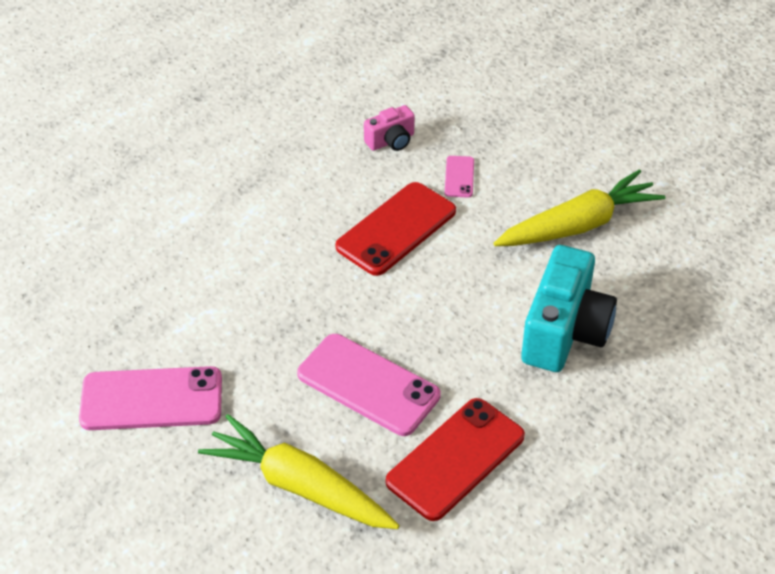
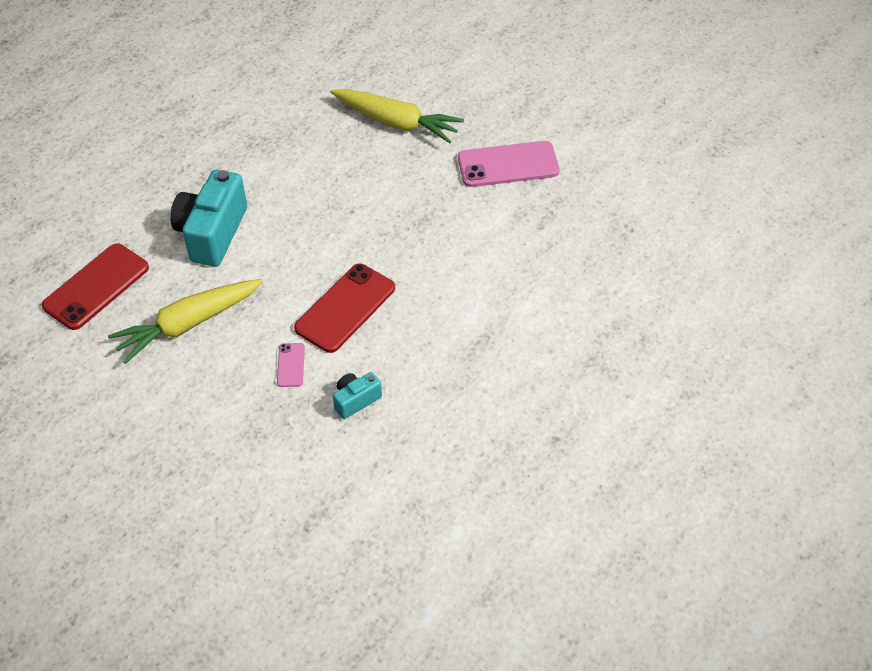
camera: 175 degrees right, 5 degrees up
pink phone [297,334,441,436] -> none
pink camera [364,105,415,151] -> turquoise camera [333,372,382,419]
red phone [386,398,525,521] -> red phone moved to [42,243,149,330]

